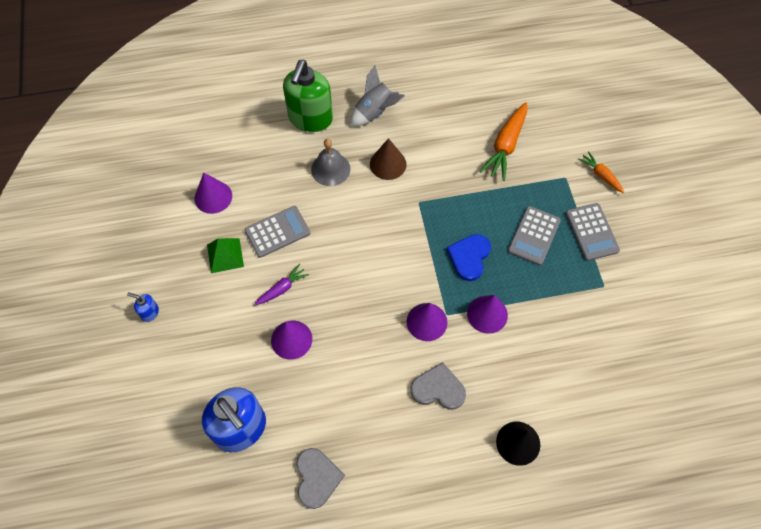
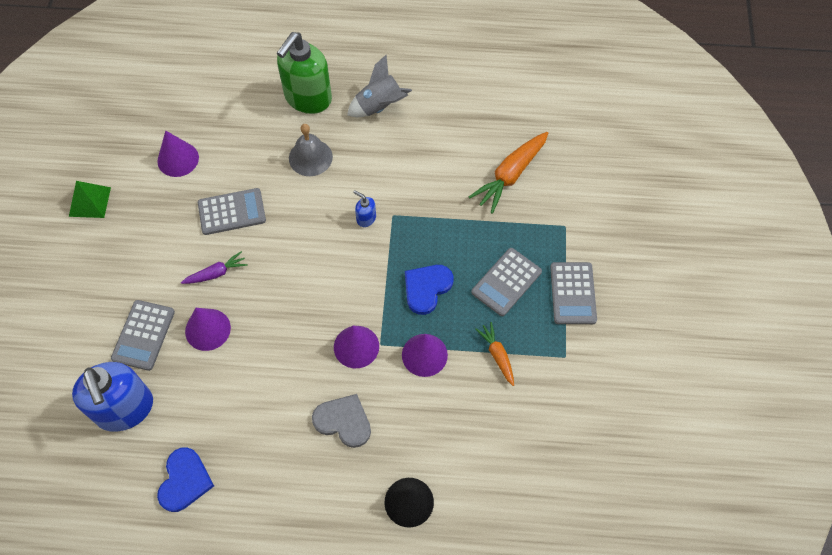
camera: 15 degrees right, 0 degrees up
blue soap dispenser [127,292,159,322] -> blue soap dispenser moved to [353,190,376,227]
green pyramid [207,238,244,273] -> green pyramid moved to [69,181,111,218]
grey heart [296,448,345,509] -> blue heart [157,448,214,512]
brown cone [370,138,407,180] -> none
orange carrot [578,151,625,193] -> orange carrot moved to [475,322,514,386]
none -> grey calculator [111,300,175,371]

